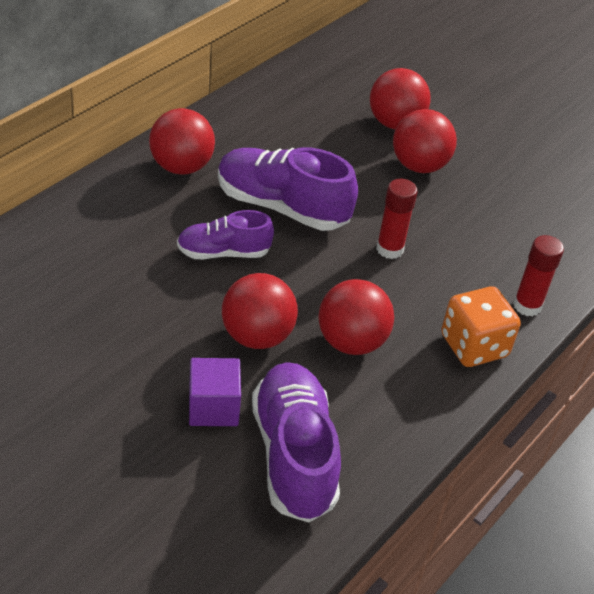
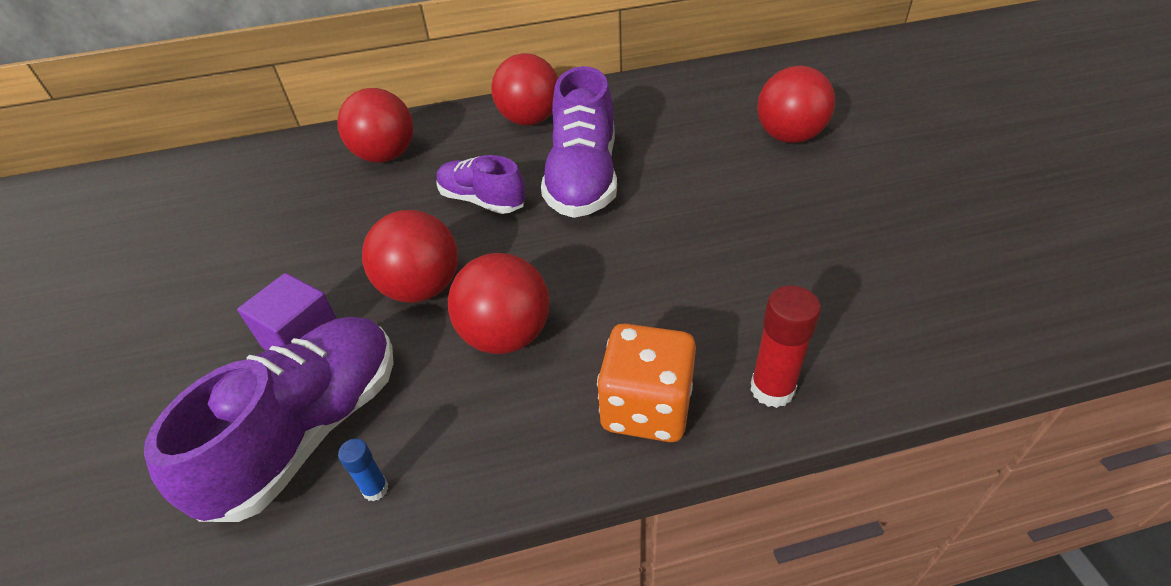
camera: 45 degrees right, 0 degrees up
purple shoe [218,147,358,231] -> purple shoe turned 150 degrees counterclockwise [541,66,617,218]
red glue stick [376,179,418,259] -> none
red ball [393,109,457,173] -> red ball moved to [337,88,413,163]
none -> blue glue stick [338,439,388,501]

